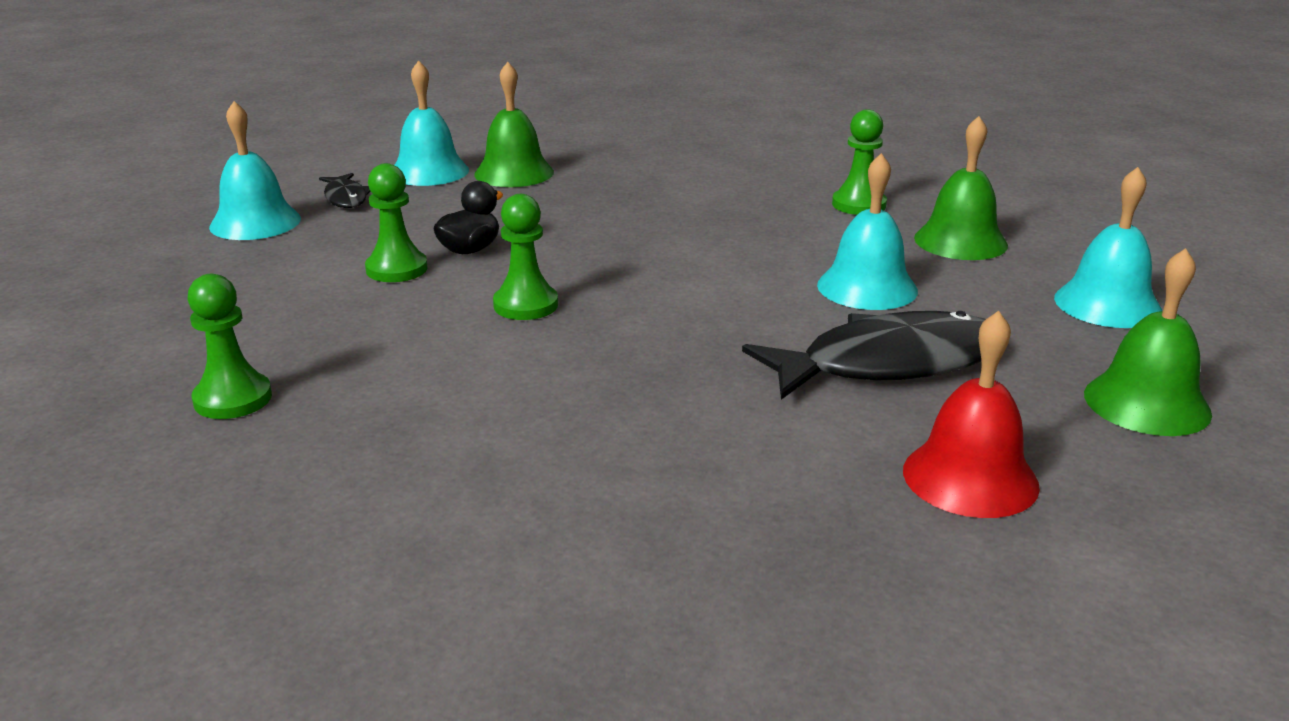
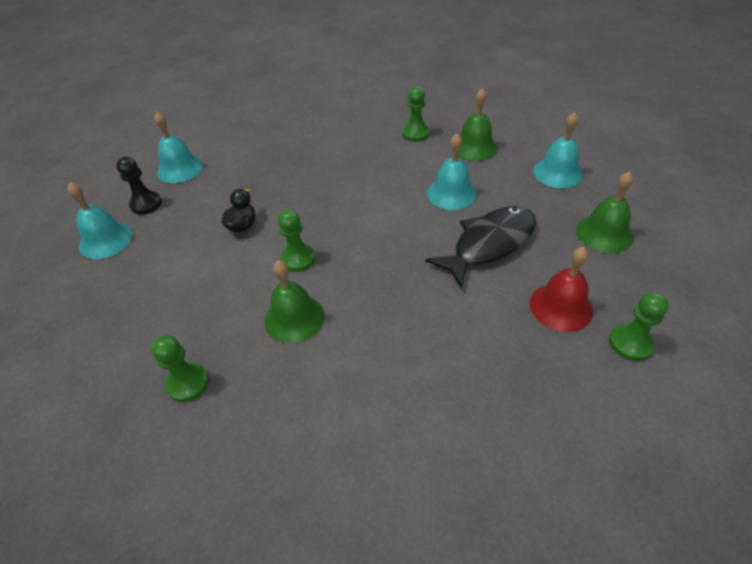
camera: 20 degrees left, 20 degrees up
black fish [319,173,370,208] -> black pawn [116,157,162,215]
green pawn [365,163,428,282] -> green pawn moved to [609,292,669,361]
green bell [474,62,554,187] -> green bell moved to [264,260,324,344]

